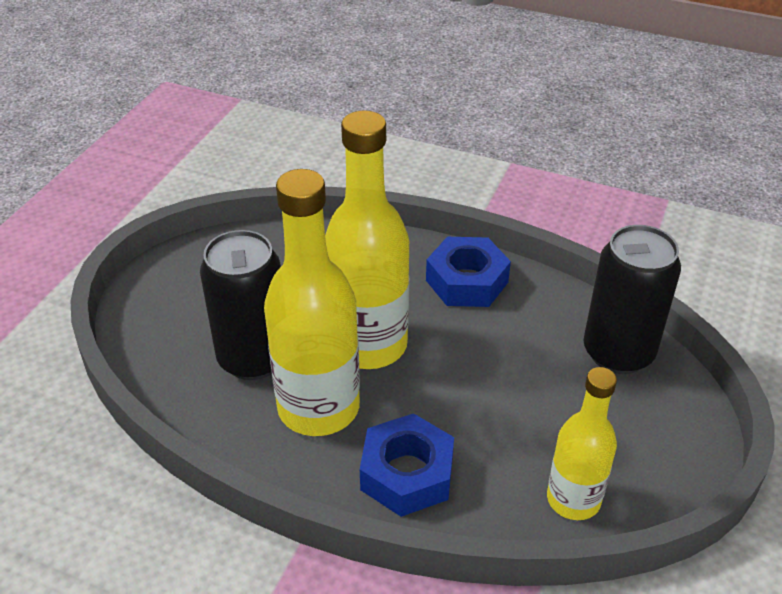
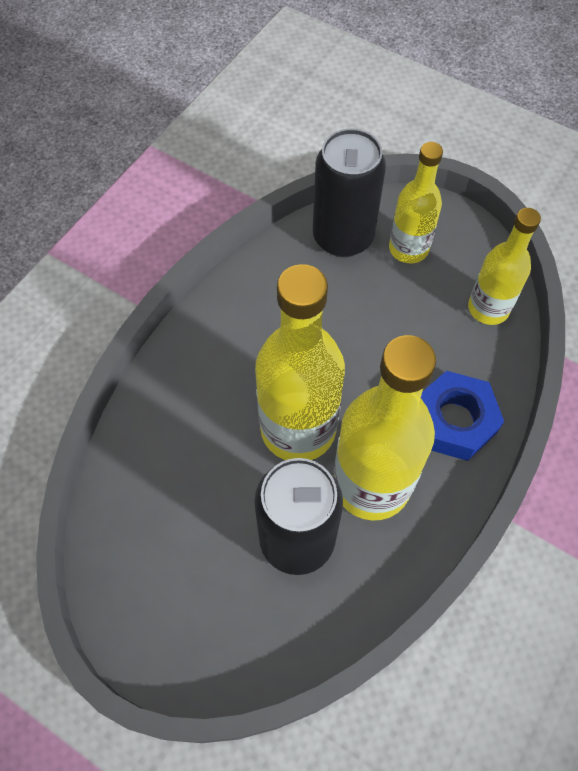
camera: 80 degrees left, 20 degrees up
blue nut [426,237,511,307] -> none
none -> yellow bottle [389,142,443,263]

